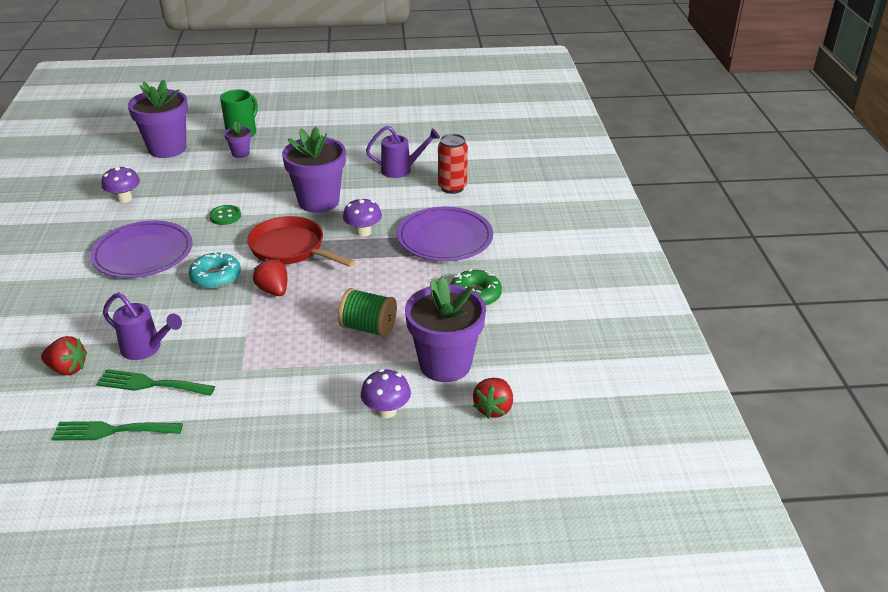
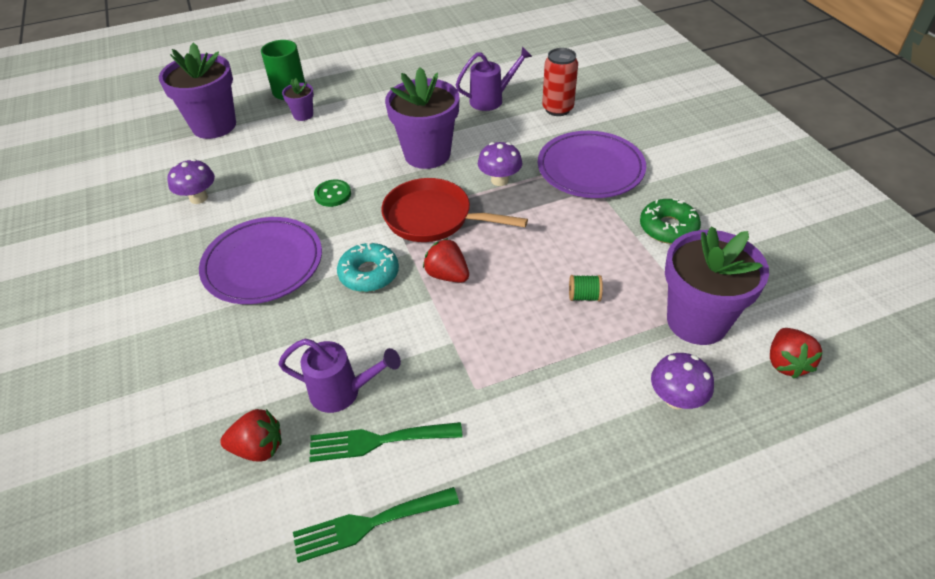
camera: 15 degrees left, 10 degrees up
green spool [338,288,397,337] -> green spool [569,275,603,301], size x0.55

